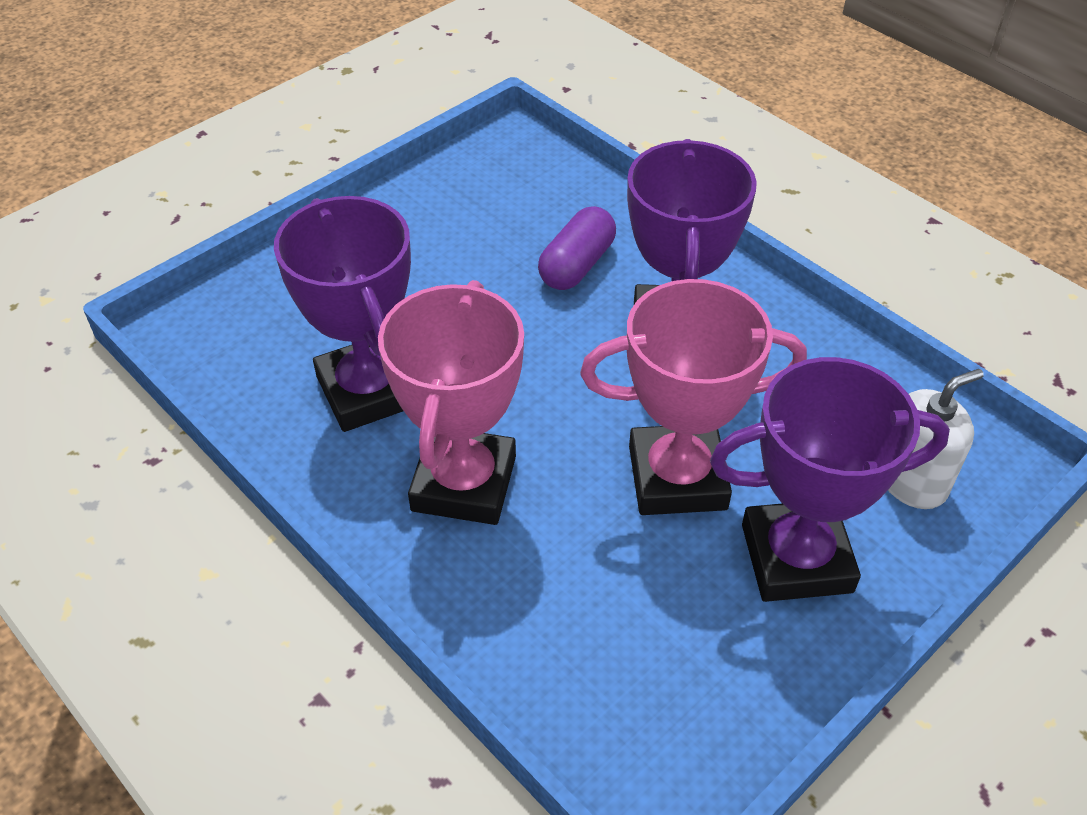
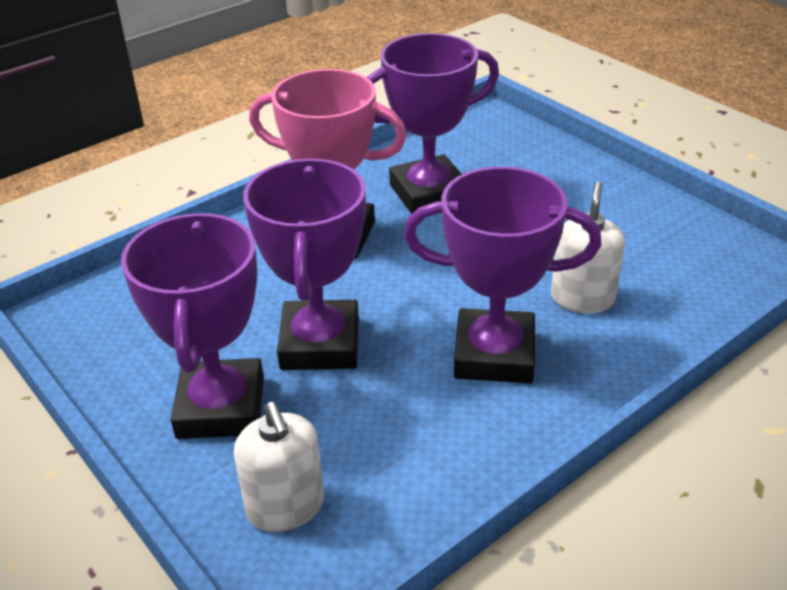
camera: 95 degrees right, 10 degrees down
purple capsule [538,206,616,290] -> white soap dispenser [551,182,625,314]
pink trophy [580,279,807,515] -> purple trophy [243,159,366,370]

